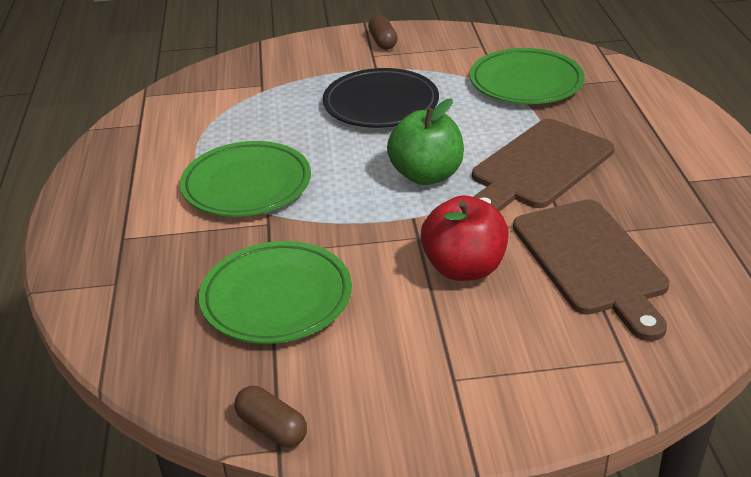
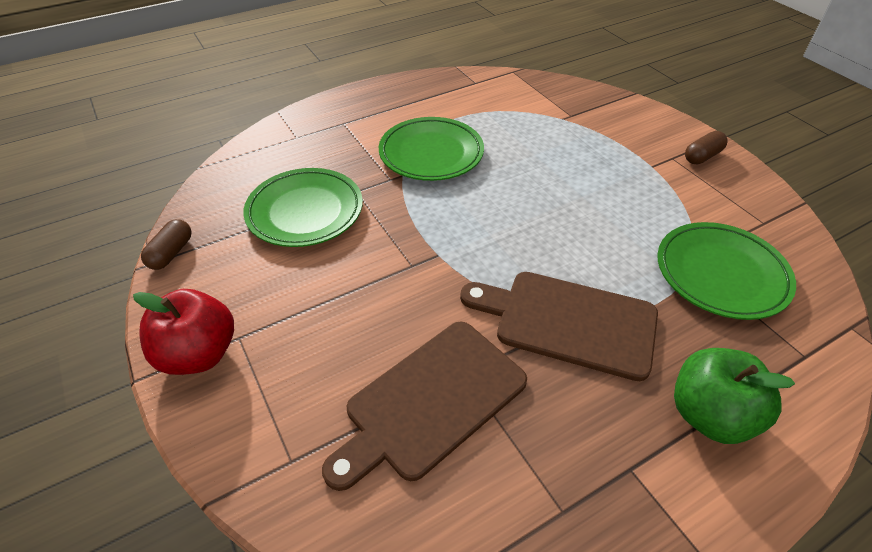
camera: 65 degrees right, 10 degrees up
black plate [323,68,439,128] -> none
green apple [387,98,464,185] -> green apple moved to [674,348,795,444]
red apple [421,195,509,281] -> red apple moved to [133,289,234,375]

